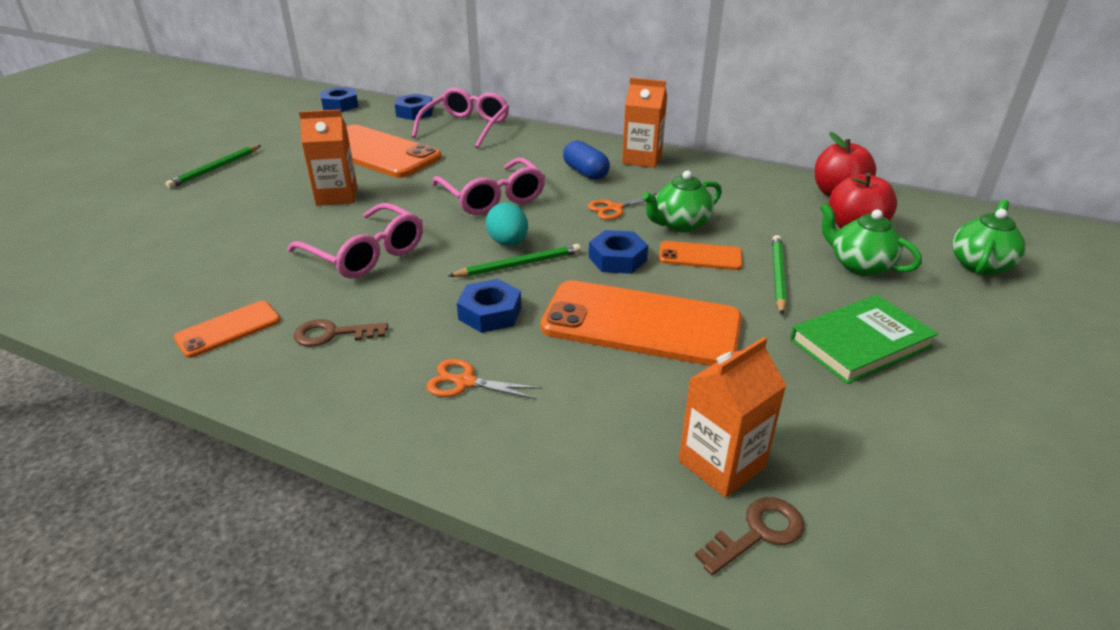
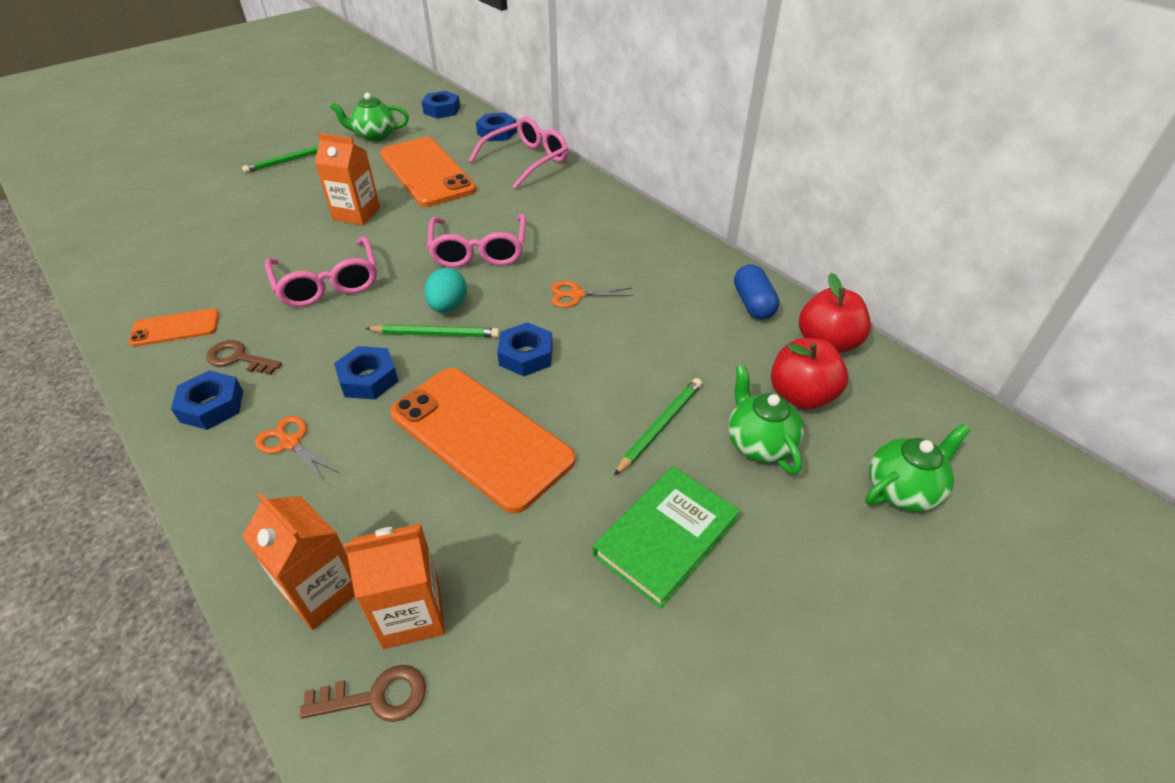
camera: 25 degrees right, 10 degrees up
blue capsule [563,140,610,180] -> blue capsule moved to [734,264,779,319]
orange carton [622,78,667,168] -> orange carton moved to [242,493,355,630]
green teapot [642,171,722,232] -> green teapot moved to [330,93,409,141]
orange phone [659,241,743,270] -> none
green book [790,295,938,384] -> green book turned 45 degrees counterclockwise [593,466,740,609]
none -> blue nut [171,370,243,430]

